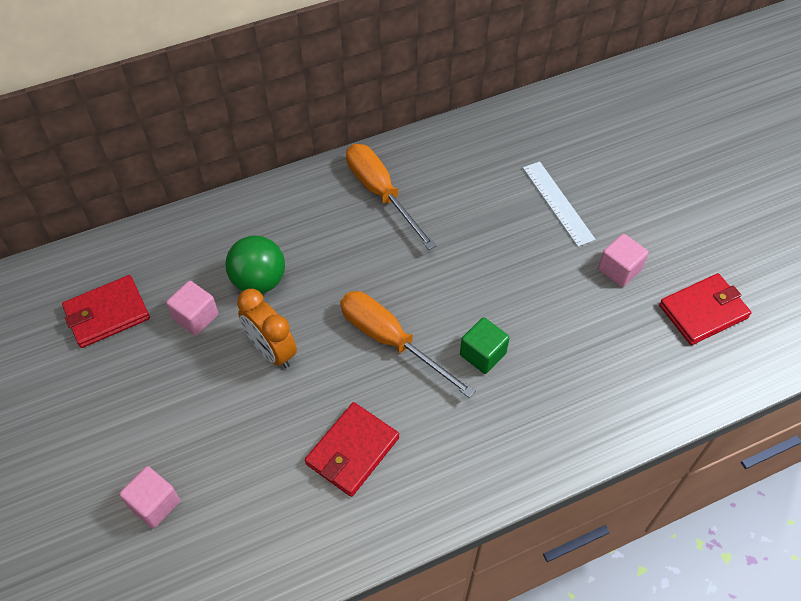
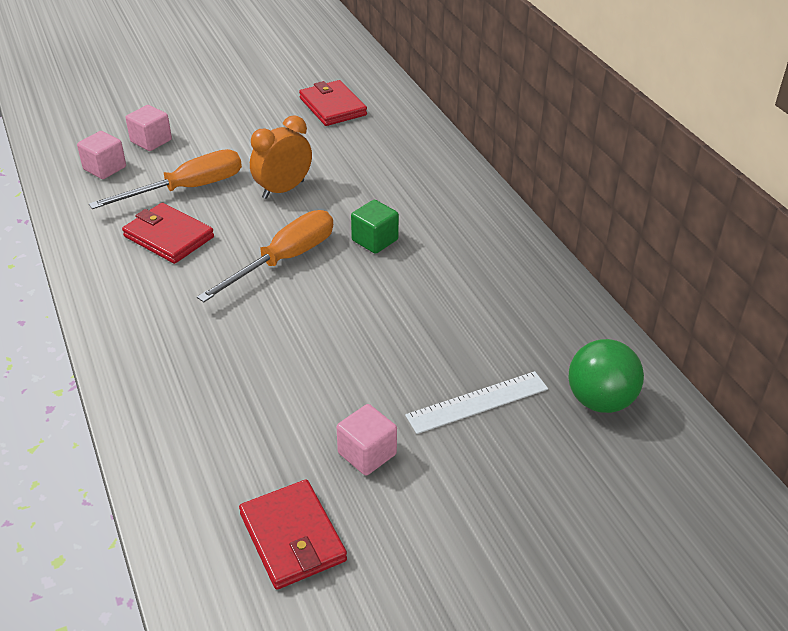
camera: 90 degrees right, 15 degrees down
pink cube [166,281,218,335] -> pink cube moved to [77,131,126,179]
green ball [226,235,285,294] -> green ball moved to [569,339,644,413]
orange screwdriver [346,144,436,250] -> orange screwdriver moved to [89,149,242,209]
green cube [460,317,510,374] -> green cube moved to [351,200,399,254]

